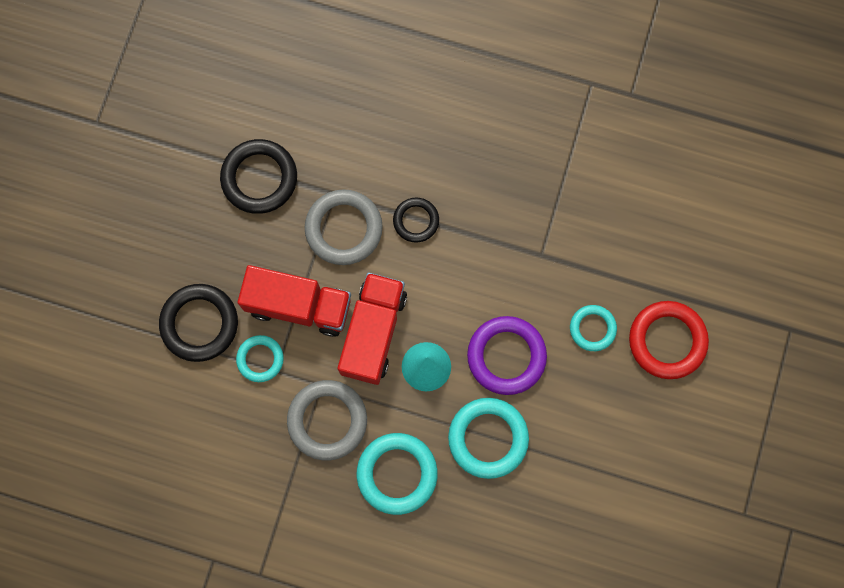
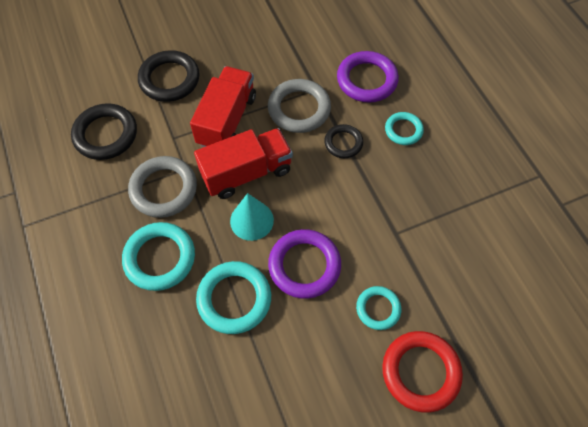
camera: 50 degrees right, 15 degrees down
black ring [220,139,297,214] -> black ring moved to [71,103,137,160]
turquoise ring [236,335,284,382] -> turquoise ring moved to [385,112,424,145]
red truck [238,265,351,337] -> red truck turned 135 degrees counterclockwise [190,66,256,147]
none -> purple ring [337,51,399,103]

